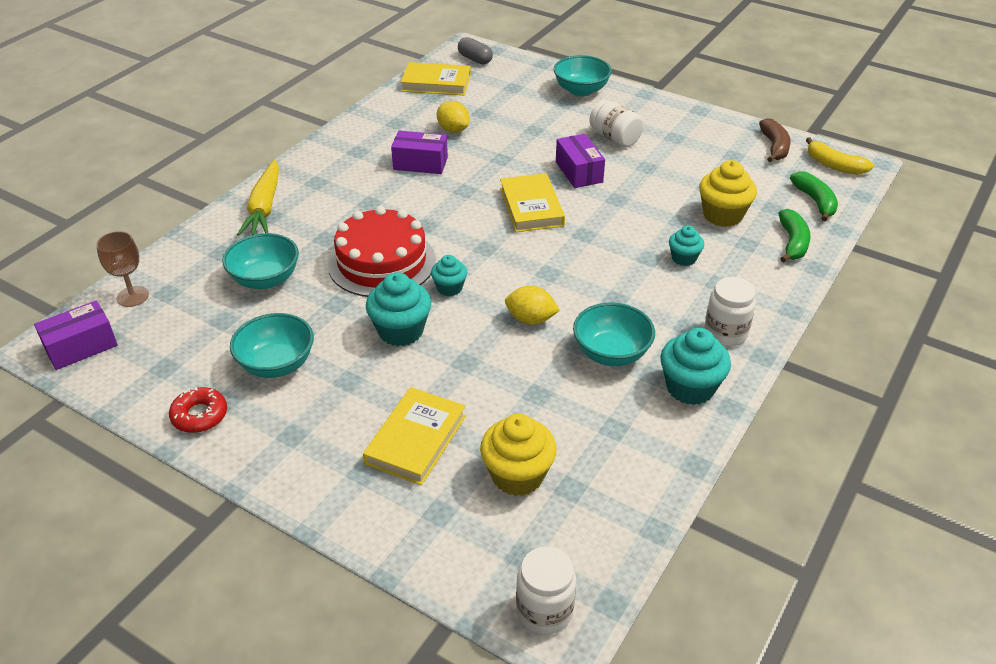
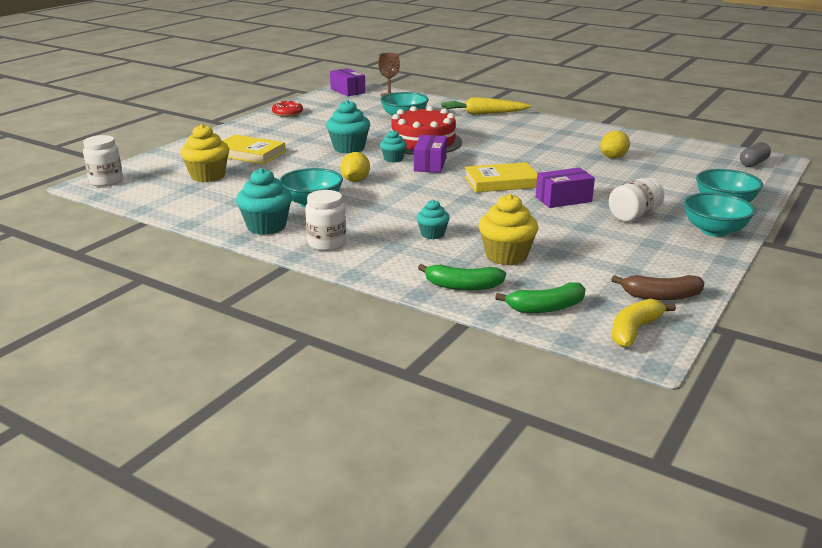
camera: 90 degrees right, 15 degrees down
turquoise bowl [230,313,314,378] -> turquoise bowl moved to [684,192,756,237]
purple box [391,131,448,174] -> purple box moved to [414,135,447,173]
yellow book [401,62,471,95] -> none

